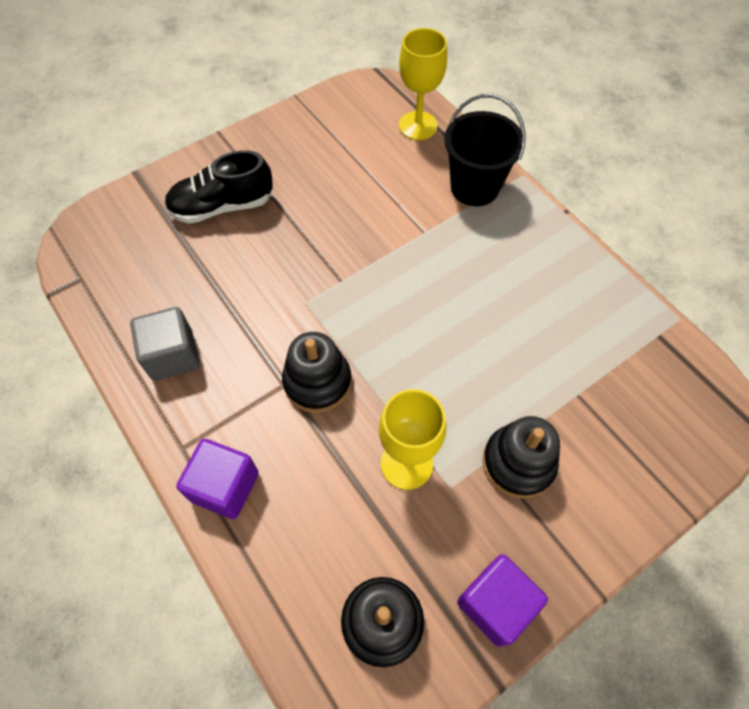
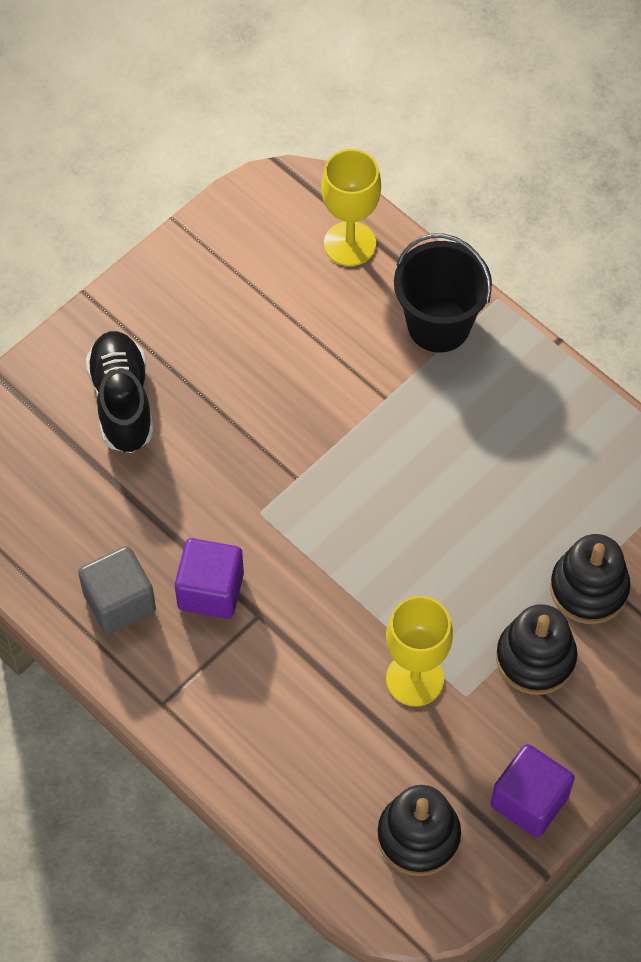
camera: 10 degrees left, 0 degrees up
black shoe [165,150,273,224] -> black shoe turned 105 degrees clockwise [86,331,154,453]
purple cube [176,439,259,519] -> purple cube moved to [175,538,244,619]
black stacking toy [282,332,352,413] -> black stacking toy moved to [550,534,630,624]

